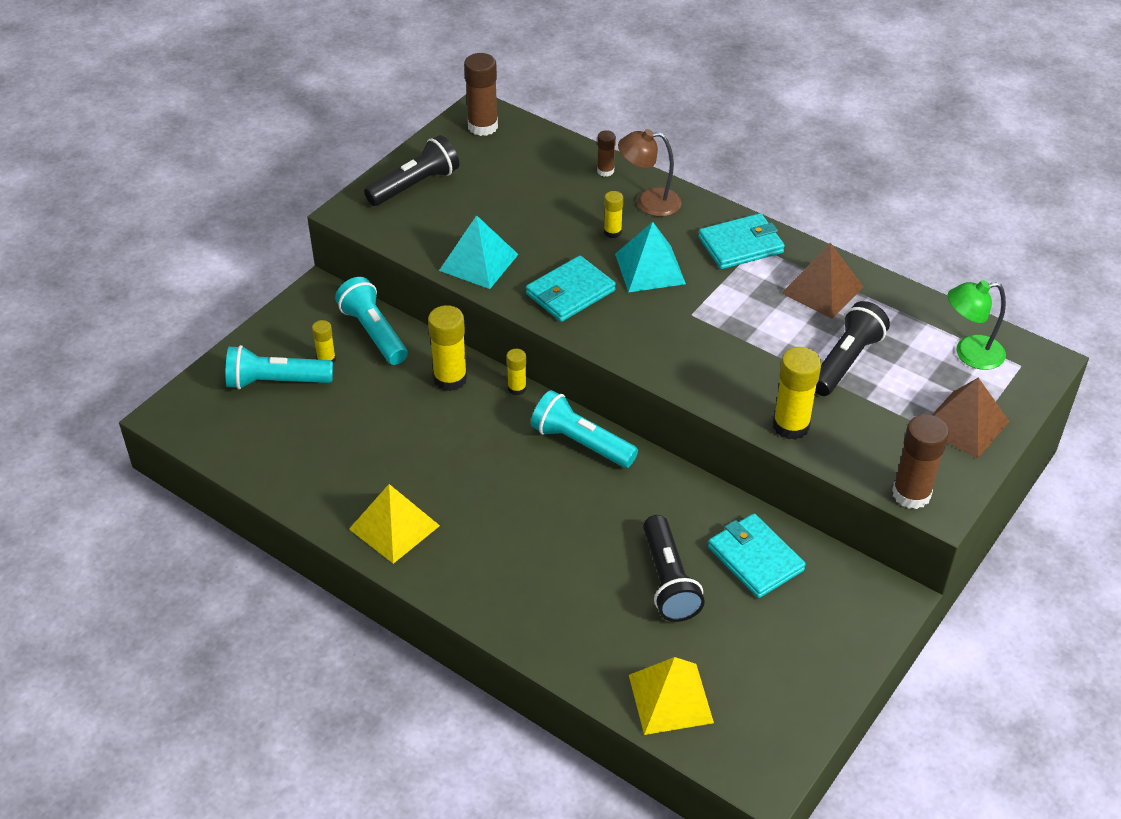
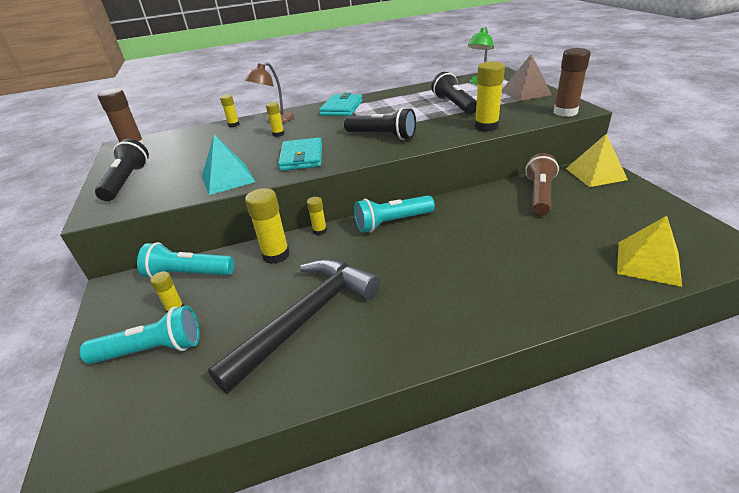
camera: 50 degrees left, 10 degrees down
turquoise flashlight [226,345,333,389] -> turquoise flashlight turned 135 degrees counterclockwise [80,306,200,364]
yellow pyramid [349,484,440,564] -> yellow pyramid moved to [566,134,628,187]
brown glue stick [597,130,616,177] -> yellow glue stick [220,95,240,127]
turquoise pyramid [615,222,686,292] -> none
black flashlight [643,515,705,622] -> black flashlight moved to [344,107,416,140]
turquoise wallet [708,514,806,598] -> brown flashlight [525,153,559,216]
brown pyramid [782,243,863,319] -> none
none -> black hammer [208,259,380,394]

